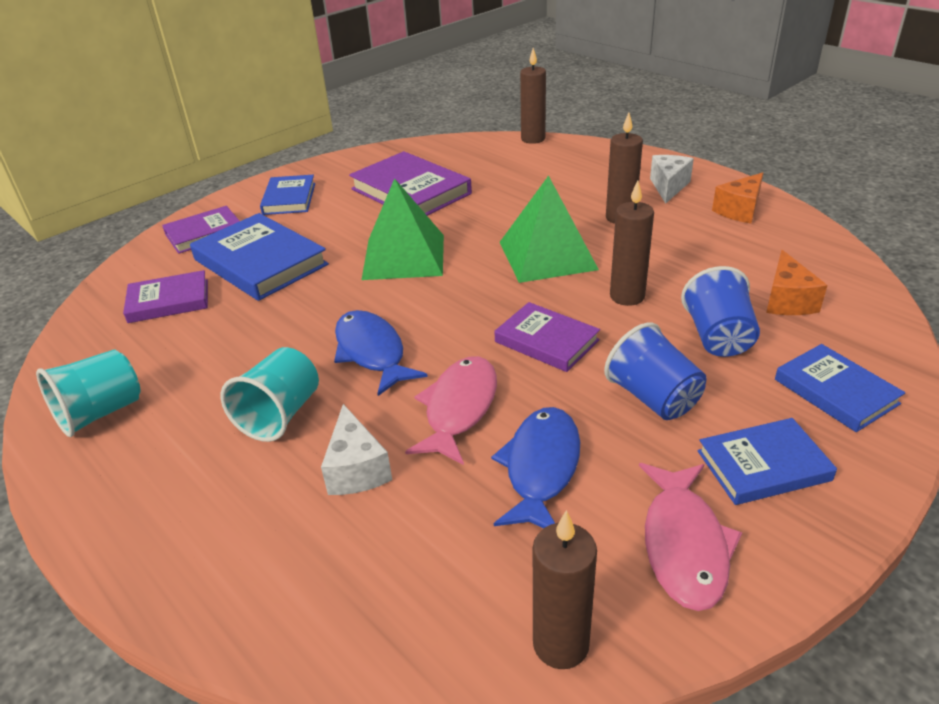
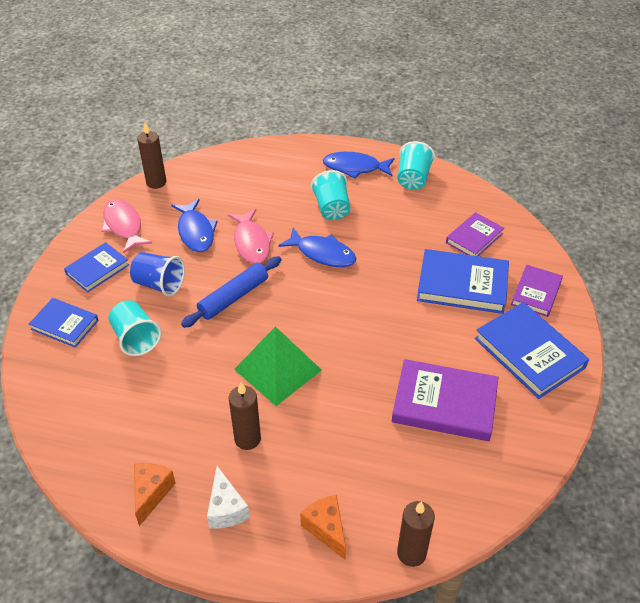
camera: 145 degrees right, 10 degrees up
blue book [260,175,315,215] -> blue book [475,302,589,399], size x1.63
white cheese [321,404,392,495] -> none
green pyramid [362,178,444,280] -> none
purple book [494,302,600,372] -> blue rolling pin [181,256,281,328]
brown candle [610,180,654,306] -> none
blue cup [681,266,760,357] -> turquoise cup [109,300,162,356]
orange cheese [766,250,828,315] -> orange cheese moved to [300,495,346,560]
none -> blue fish [323,152,395,179]

